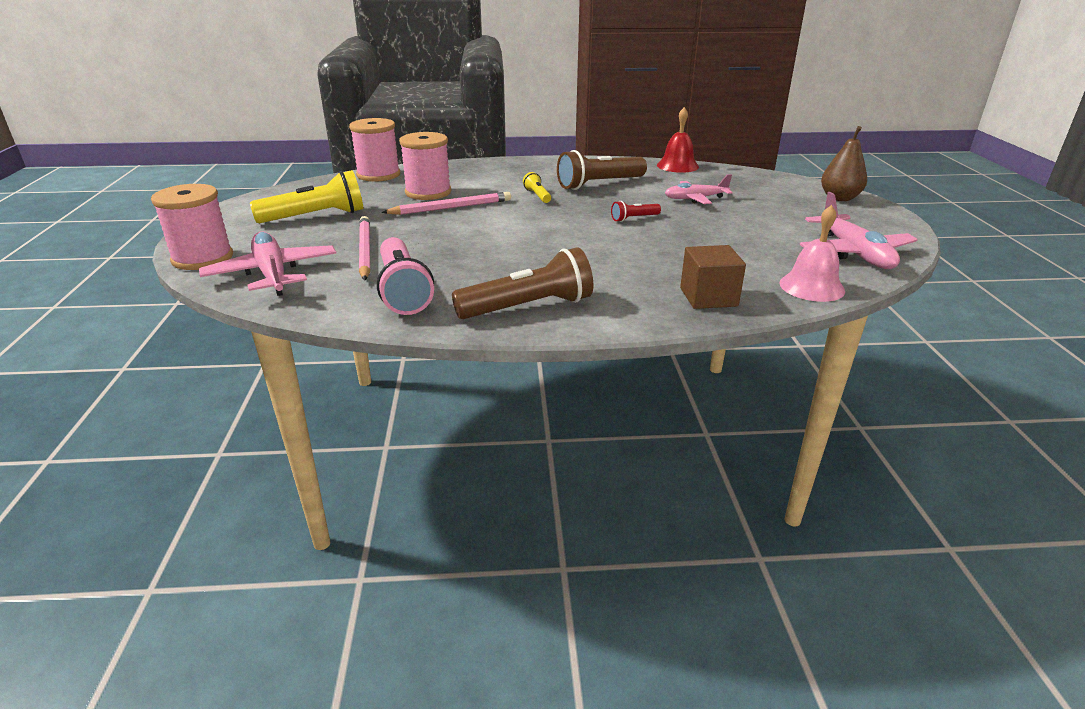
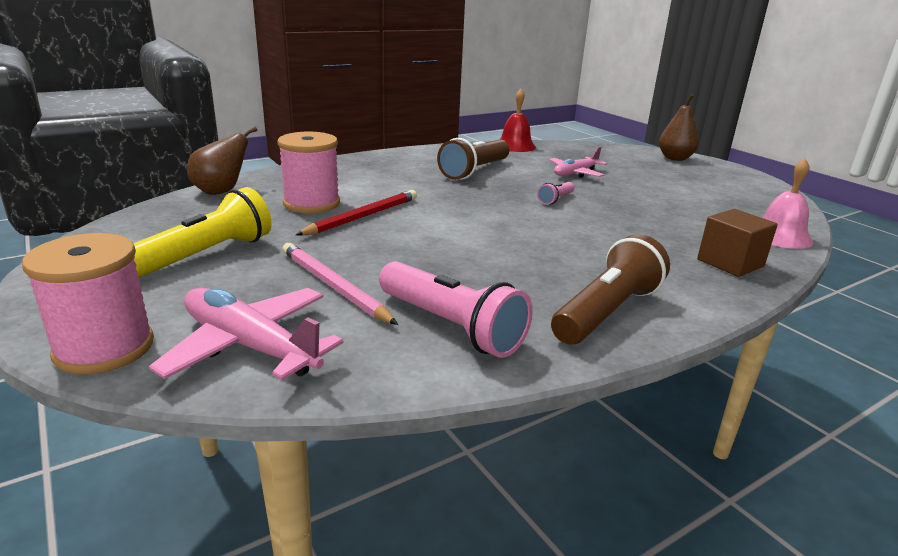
camera: 30 degrees left, 5 degrees down
pink spool [349,118,400,182] -> brown pear [187,127,257,195]
pink pencil [381,192,511,215] -> red pencil [296,190,417,236]
yellow flashlight [523,172,551,203] -> none
red flashlight [611,201,661,222] -> pink flashlight [537,182,574,205]
pink plane [800,192,918,269] -> none

